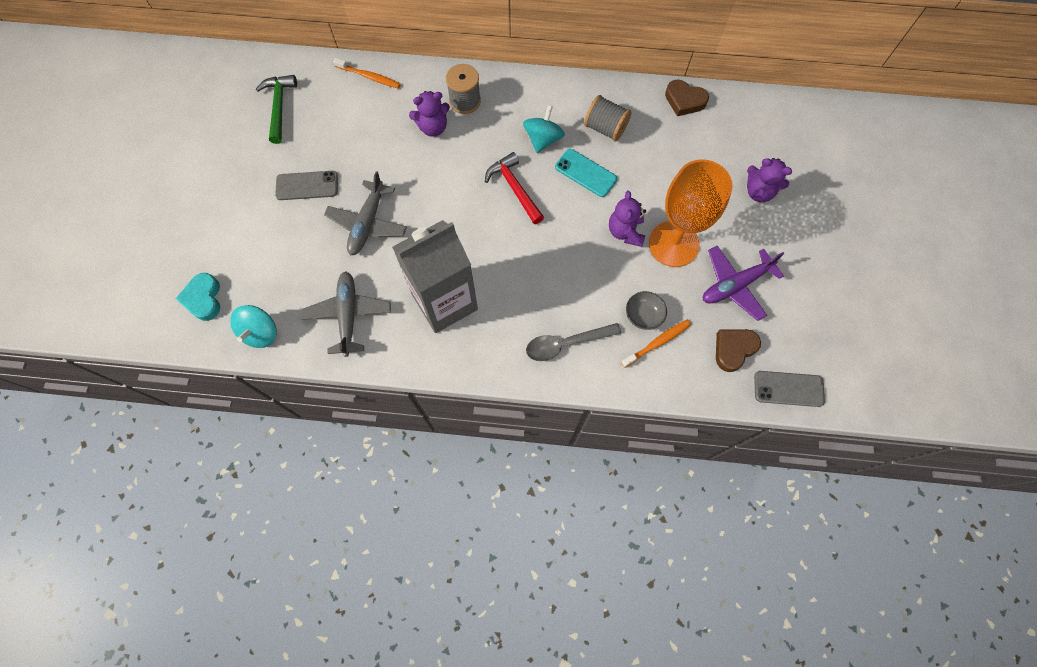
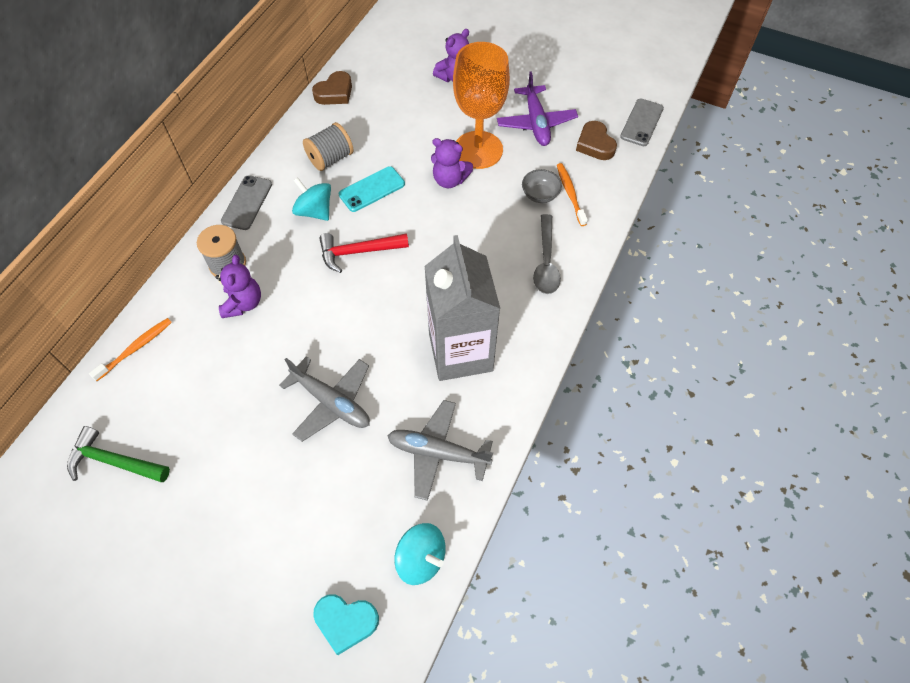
camera: 70 degrees left, 10 degrees down
grey phone [275,171,338,200] -> grey phone moved to [221,175,272,230]

